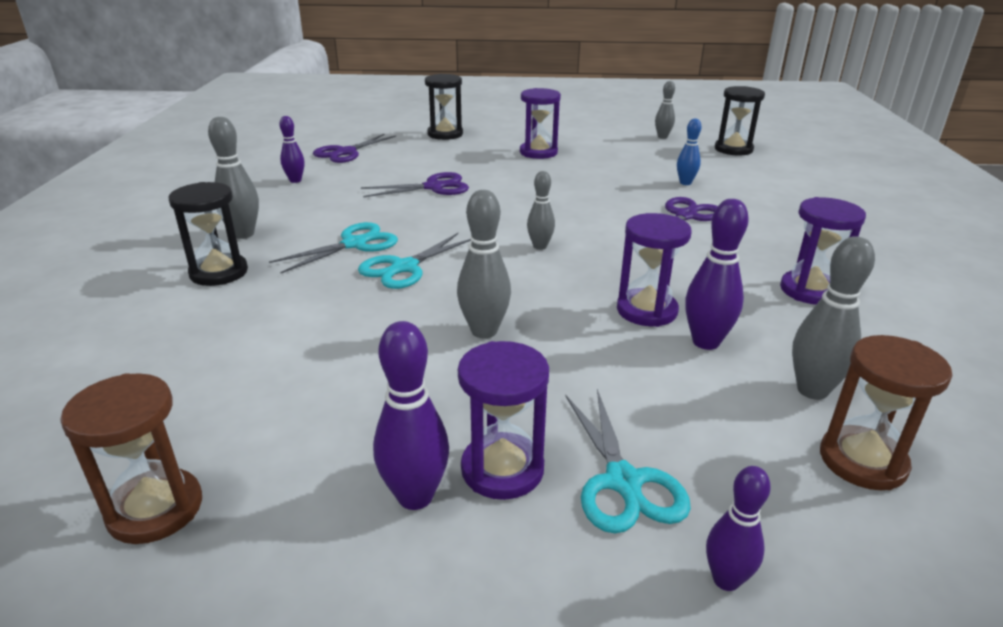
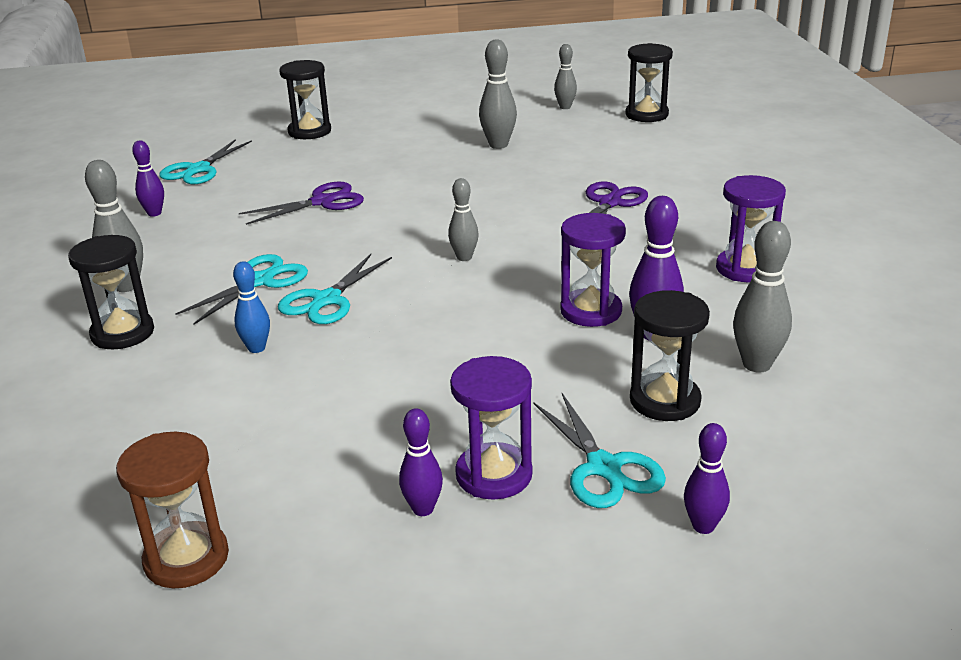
camera: 10 degrees left, 0 degrees up
purple scissors [313,134,396,163] -> turquoise scissors [159,139,252,184]
purple bowling pin [373,321,449,510] -> purple bowling pin [399,408,443,516], size x0.65
grey bowling pin [457,190,511,338] -> grey bowling pin moved to [479,39,517,149]
purple hourglass [520,88,561,159] -> none
blue bowling pin [677,119,701,185] -> blue bowling pin moved to [233,261,270,353]
brown hourglass [820,335,953,490] -> none
none -> black hourglass [630,290,710,421]

